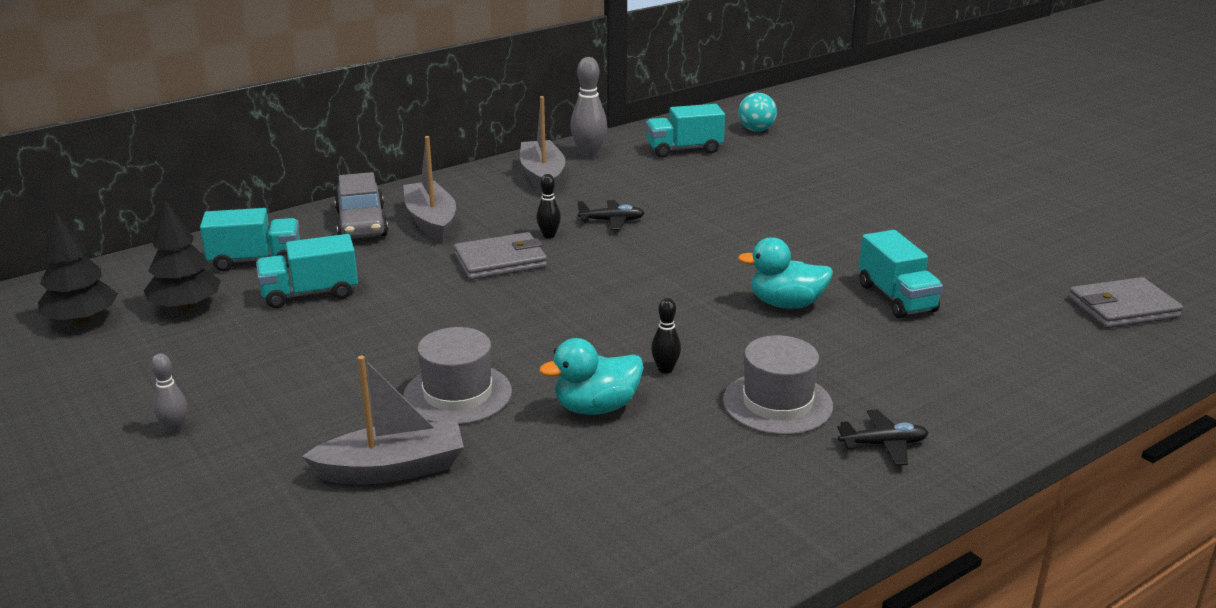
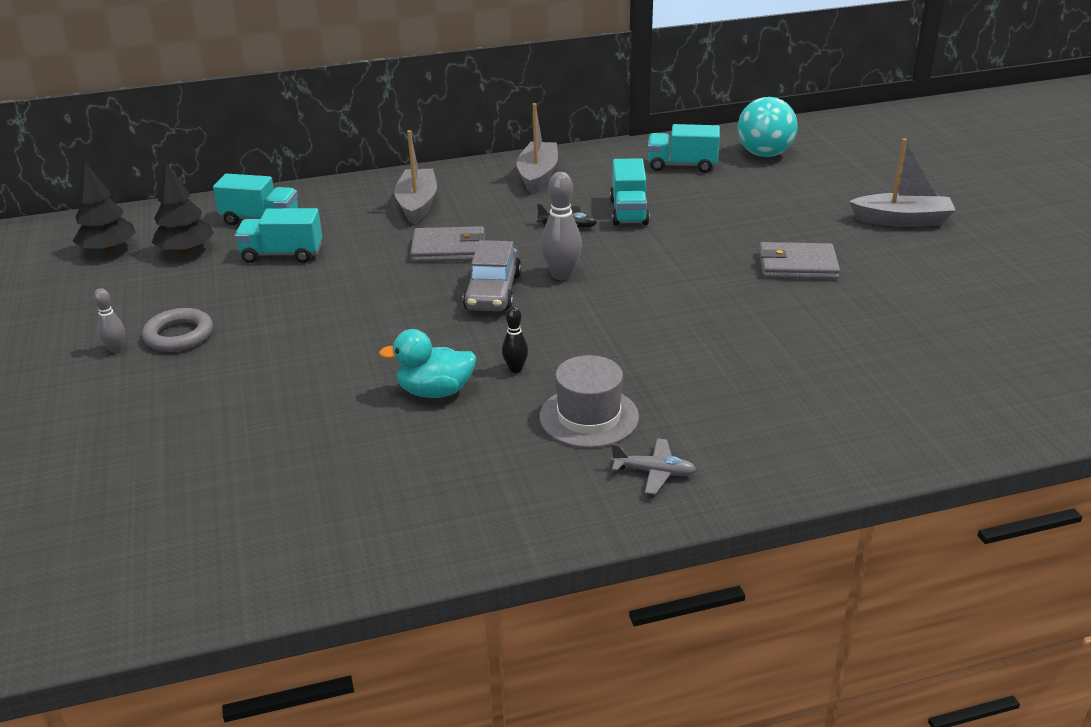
camera: 20 degrees right, 5 degrees up
grey boat [302,356,464,484] -> grey boat moved to [849,138,956,227]
grey car [334,172,388,239] -> grey car moved to [463,240,522,311]
grey hat [403,327,512,425] -> none
black bowling pin [536,174,561,238] -> none
grey bowling pin [570,57,607,159] -> grey bowling pin moved to [541,172,582,280]
turquoise ball [738,93,777,132] -> turquoise ball [738,97,798,157], size x1.58
turquoise duck [738,237,833,309] -> none
black plane [837,409,929,466] -> grey plane [611,438,696,495]
turquoise truck [859,230,943,318] -> turquoise truck moved to [610,158,650,226]
grey wallet [1068,277,1183,328] -> grey wallet moved to [759,242,840,279]
none -> grey ring [142,308,213,352]

